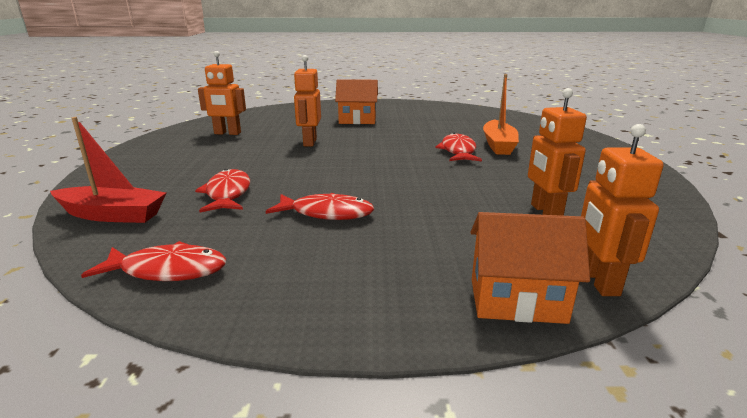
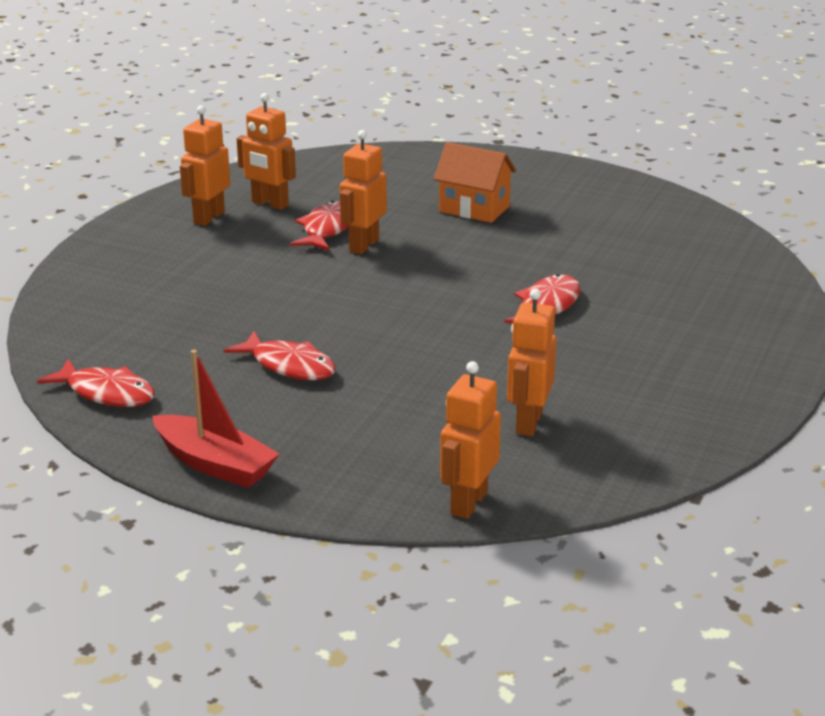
camera: 25 degrees right, 5 degrees up
red boat [50,117,166,223] -> red boat moved to [153,350,279,488]
red fish [195,169,250,213] -> red fish moved to [290,201,349,251]
orange house [471,212,590,324] -> none
orange boat [483,74,519,155] -> none
none -> orange robot [180,105,230,226]

